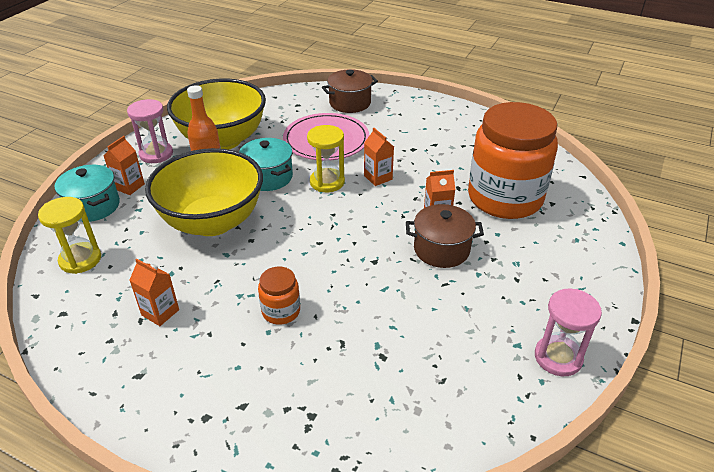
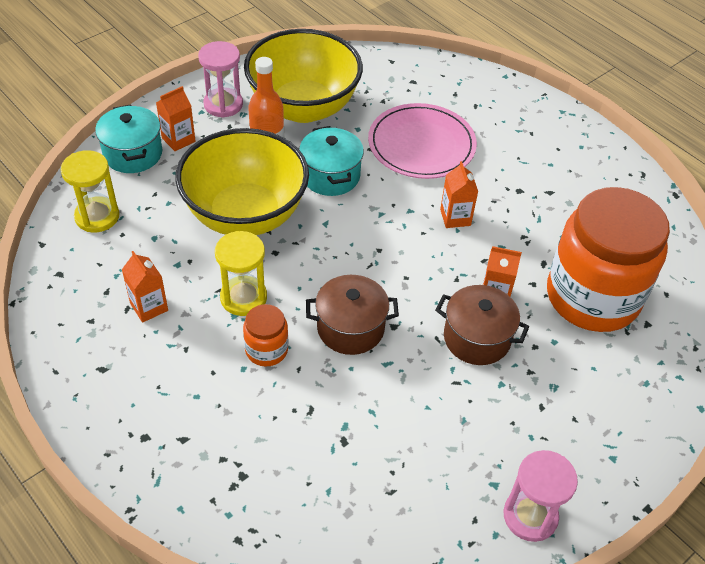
camera: 20 degrees right, 10 degrees up
yellow hourglass [307,125,345,192] -> yellow hourglass moved to [215,231,267,316]
brown pot [322,69,378,113] -> brown pot moved to [306,275,399,355]

